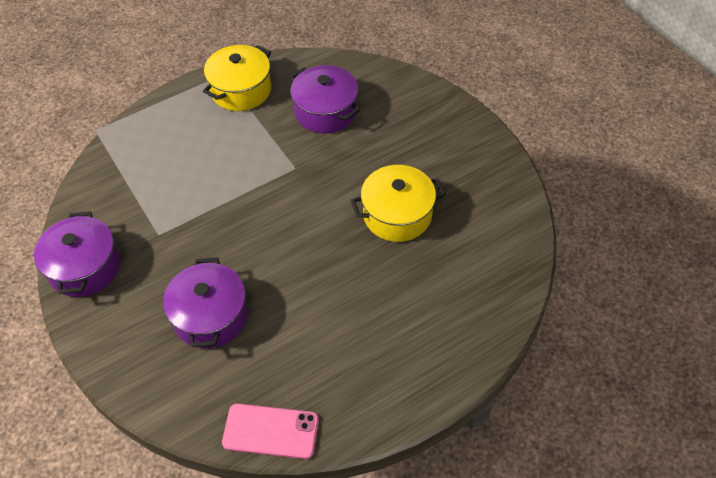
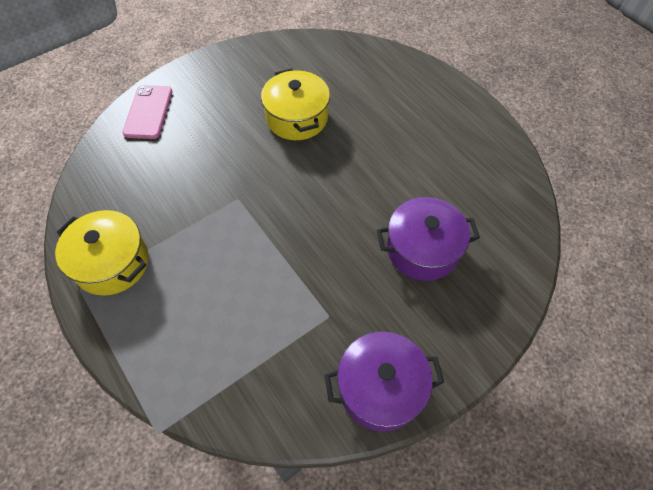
camera: 95 degrees left, 5 degrees up
pink phone [222,404,319,459] -> pink phone moved to [123,85,172,139]
purple pot [290,65,360,134] -> none

